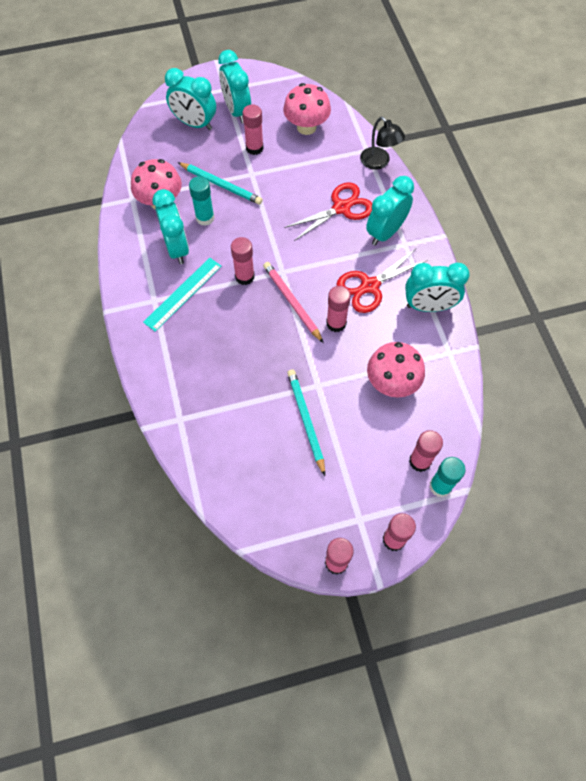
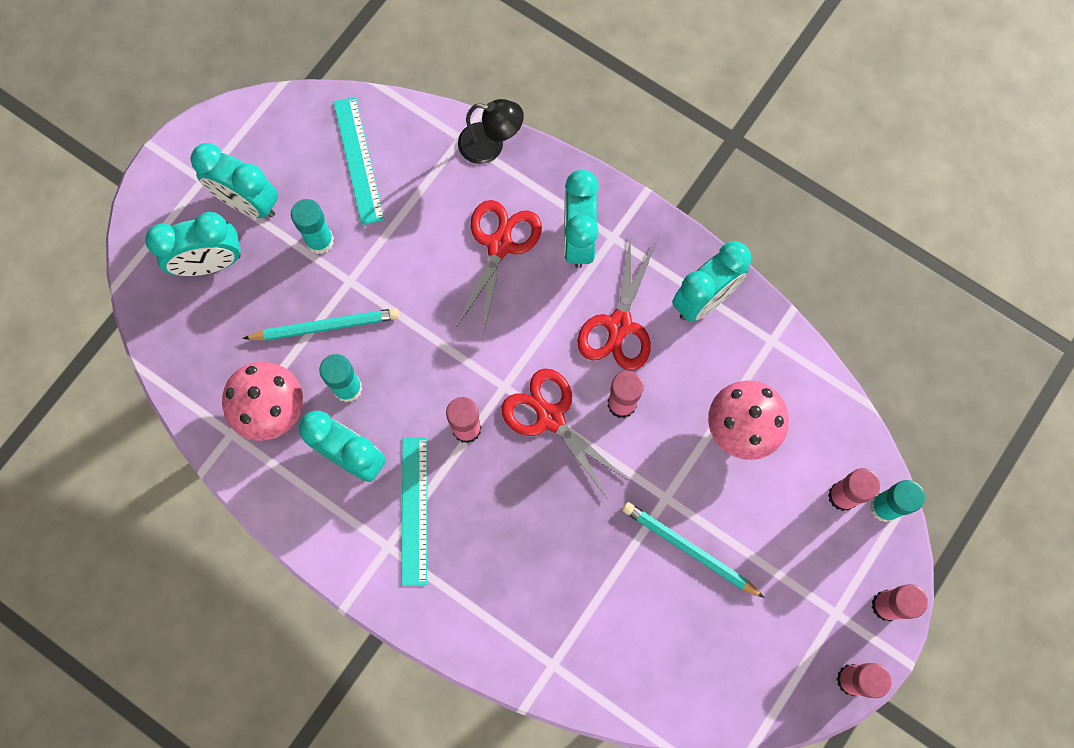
camera: 40 degrees left, 10 degrees up
pink glue stick [243,104,264,155] -> turquoise glue stick [291,199,334,254]
pink pencil [263,262,323,343] -> red scissors [502,369,627,498]
pink mushroom [283,83,331,135] -> turquoise ruler [333,97,384,225]

